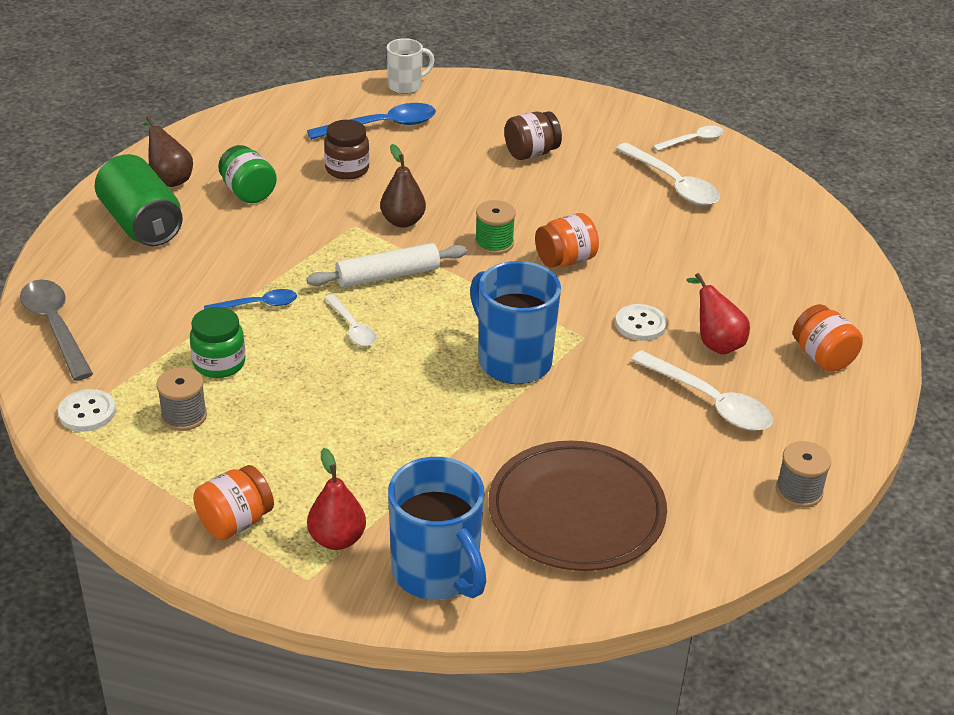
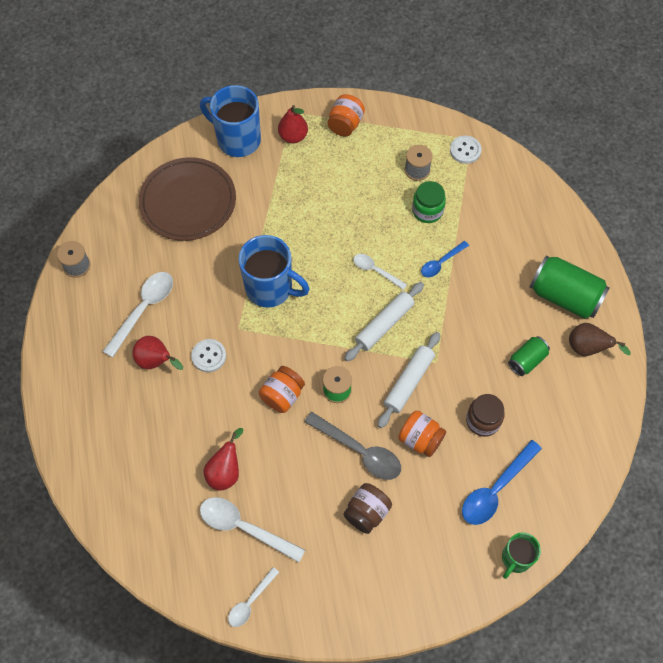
camera: 155 degrees right, 25 degrees up
grey spoon [20,280,93,381] -> grey spoon moved to [304,412,401,480]
green jar [218,145,277,203] -> green can [508,336,550,376]
brown pear [380,144,426,228] -> white rolling pin [378,332,440,428]
white mug [387,38,435,94] -> green mug [502,533,541,579]
white spoon [631,350,773,431] -> white spoon turned 105 degrees clockwise [103,272,173,358]
orange jar [793,304,863,372] -> orange jar moved to [398,411,446,457]
none -> red pear [203,428,243,491]

